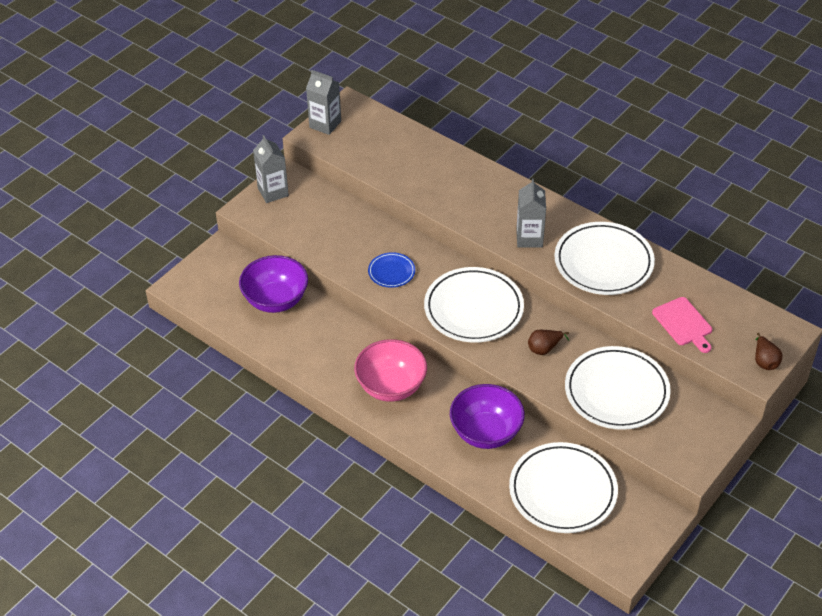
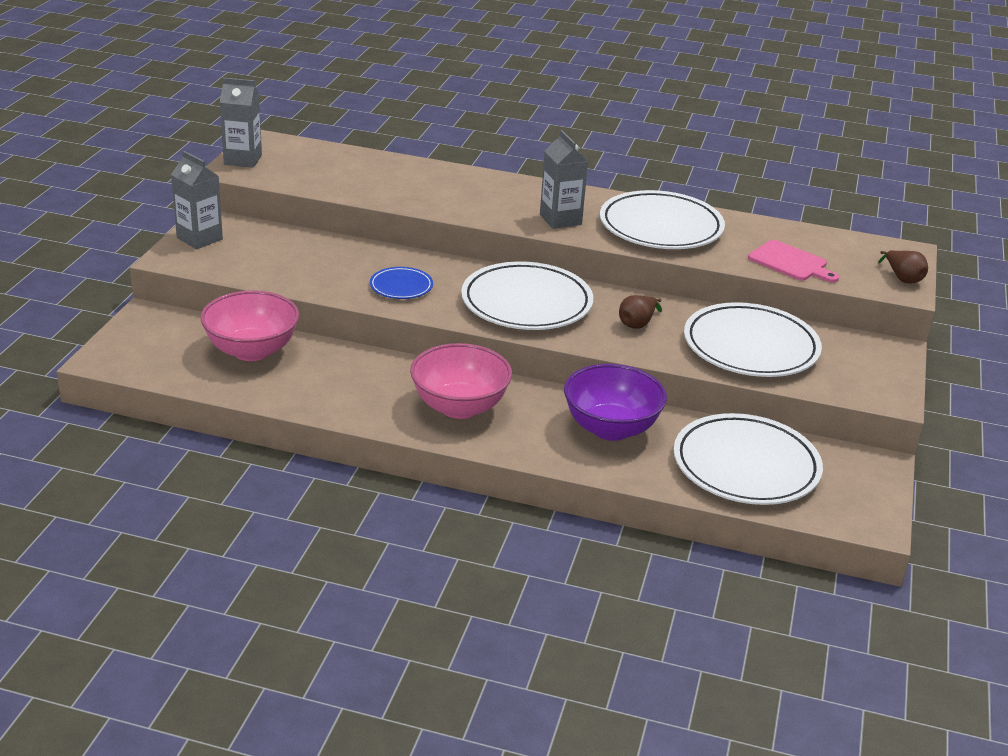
camera: 25 degrees left, 15 degrees down
purple bowl [239,255,308,313] -> pink bowl [200,291,299,361]

